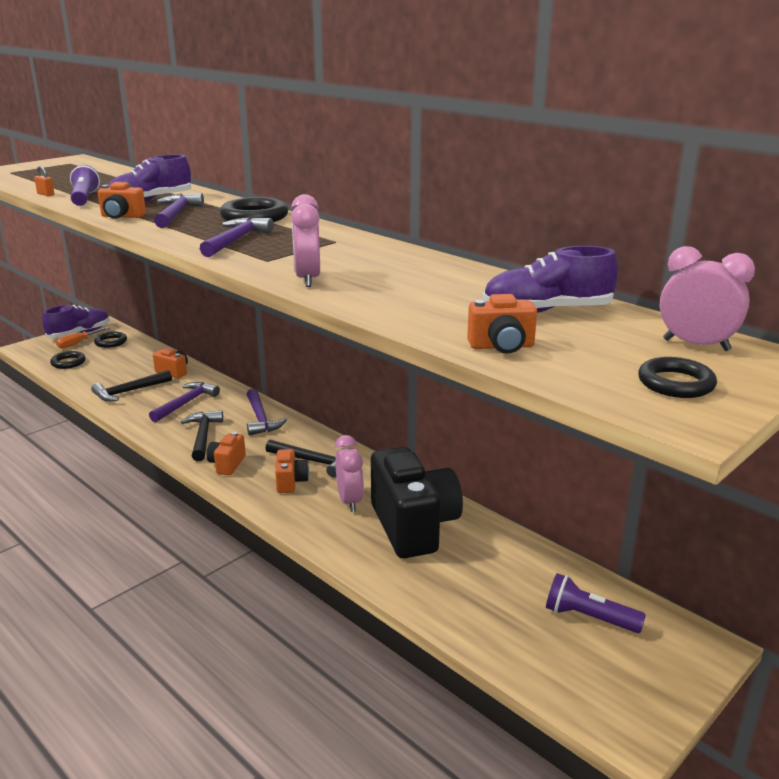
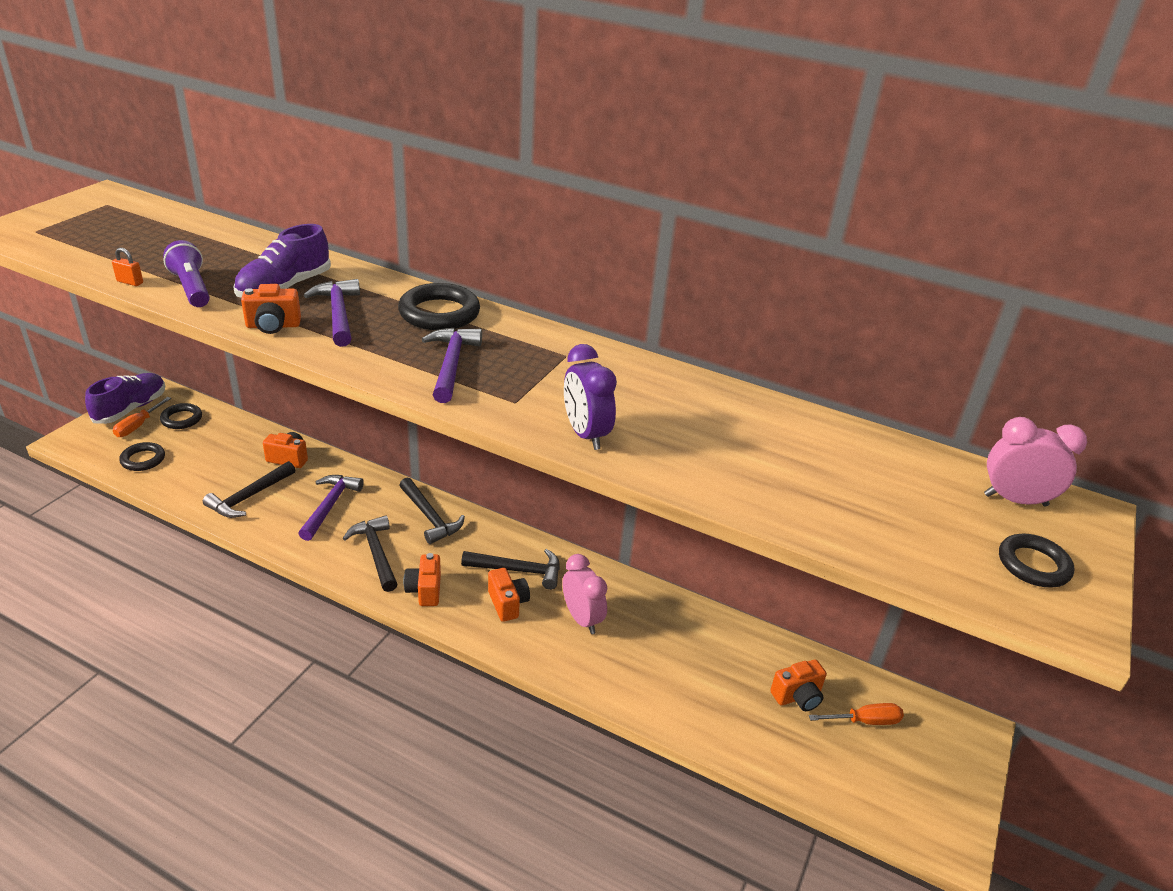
camera: 20 degrees left, 10 degrees up
purple hammer [247,389,287,436] -> black hammer [399,477,465,544]
pink clock [291,194,320,287] -> purple clock [564,344,617,450]
black camera [371,447,463,558] -> none
orange camera [467,294,537,354] -> orange camera moved to [770,659,827,711]
purple shoe [483,246,618,313] -> none
purple flashlight [546,573,646,633] -> orange screwdriver [809,703,904,725]

